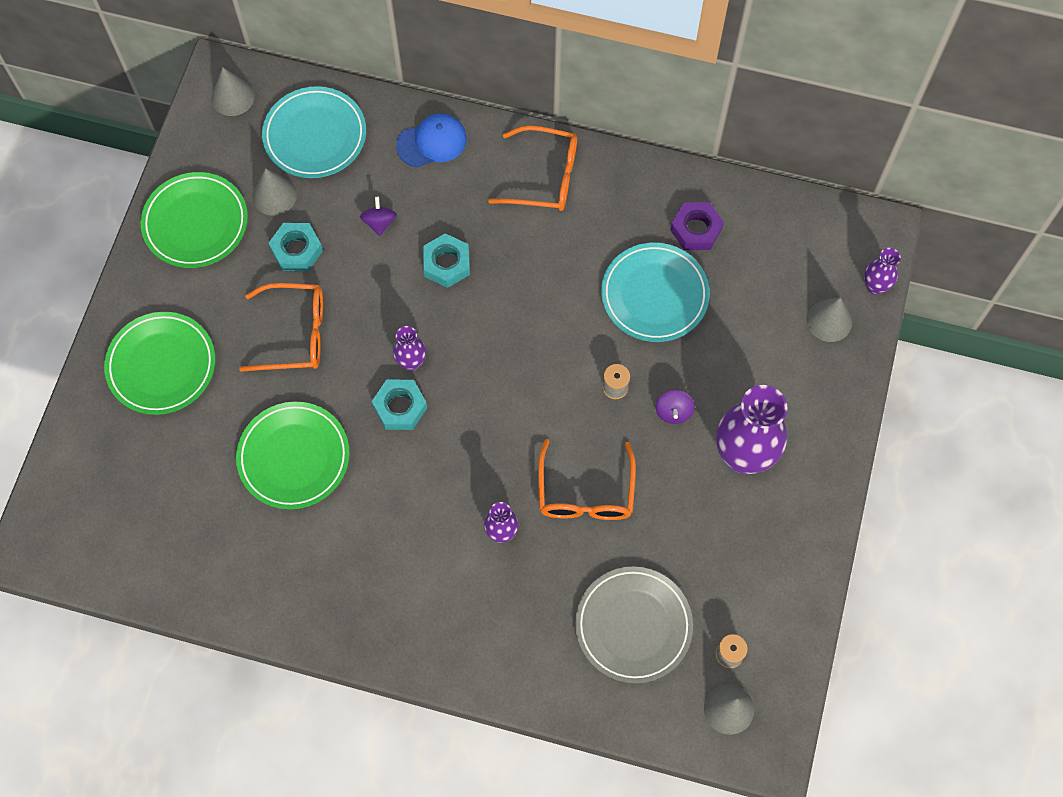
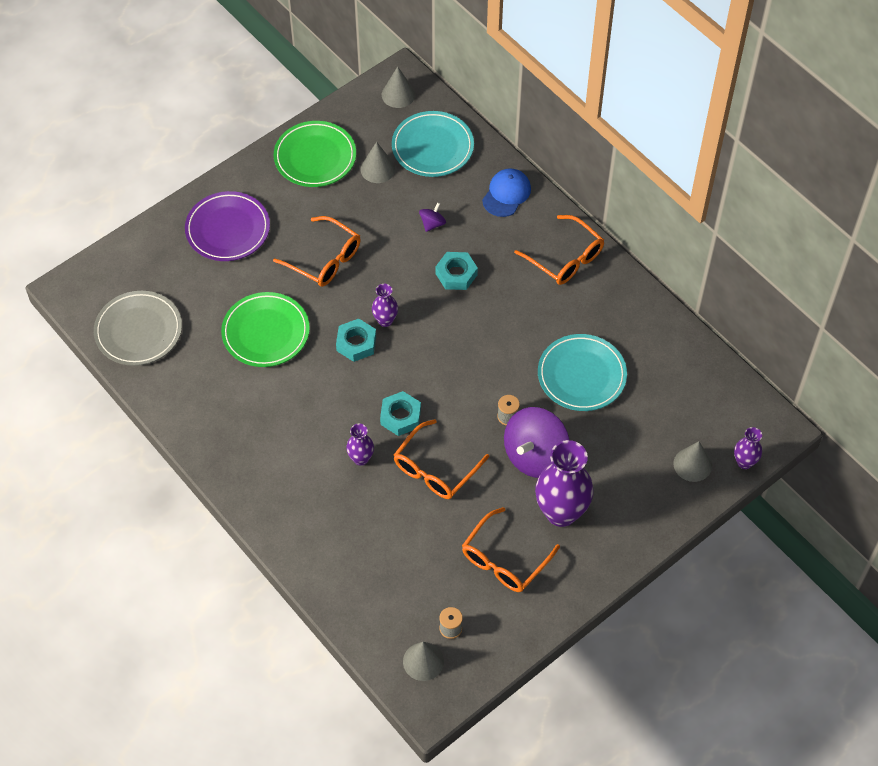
camera: 35 degrees right, 10 degrees down
green plate [104,312,215,415] -> purple plate [185,191,270,261]
turquoise nut [269,223,323,271] -> turquoise nut moved to [380,391,421,436]
blue cap [396,113,467,168] -> blue cap turned 75 degrees counterclockwise [482,168,531,217]
grey plate [575,567,693,683] -> grey plate moved to [94,291,182,366]
purple spinning top [656,390,695,424] -> purple spinning top [504,407,570,478], size x2.26
purple nut [670,202,724,250] -> none
none -> orange glasses [462,507,560,592]

